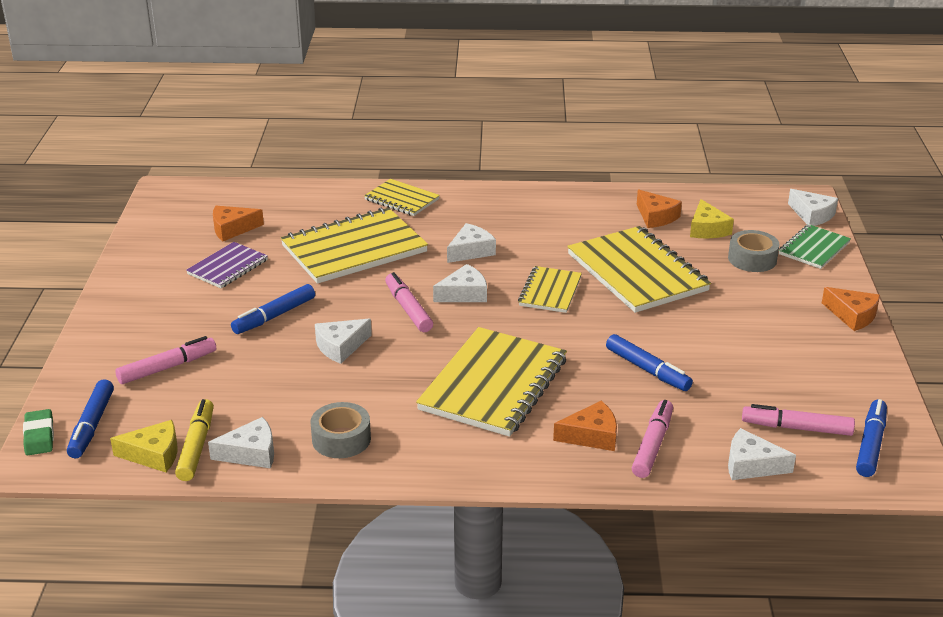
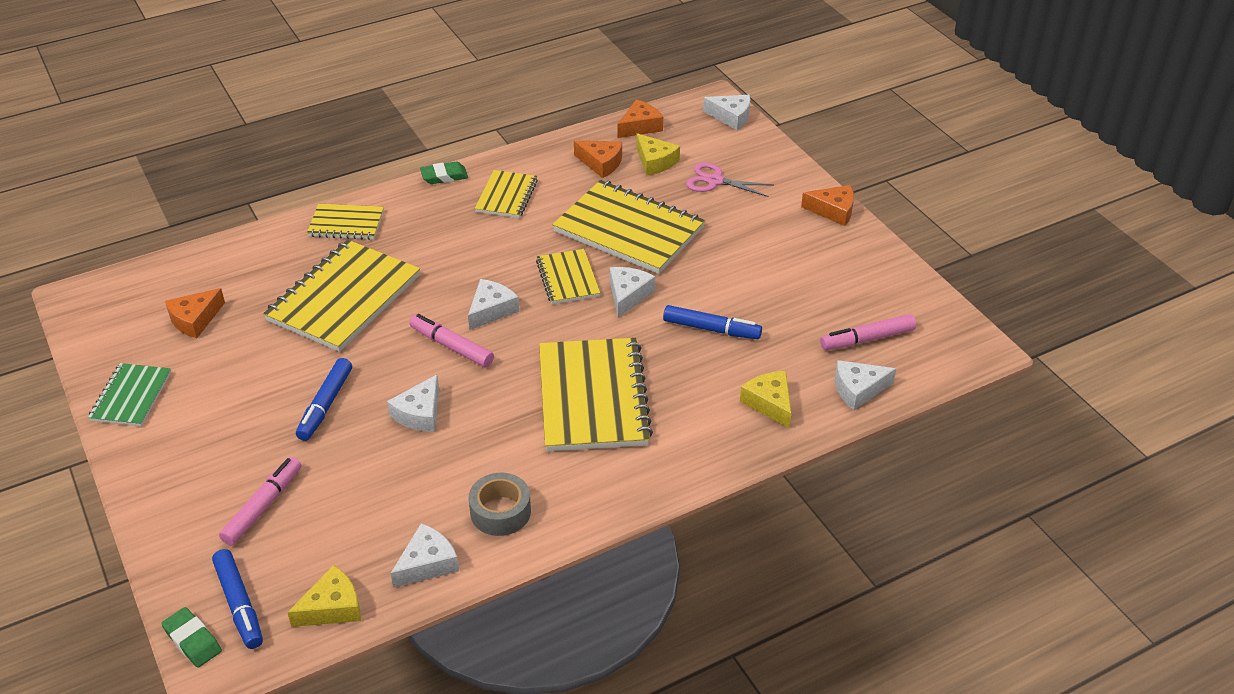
camera: 30 degrees left, 10 degrees up
yellow marker [175,399,214,481] -> none
purple notebook [186,242,268,288] -> none
white cheese [447,223,496,263] -> white cheese moved to [610,267,655,317]
orange cheese [553,401,617,451] -> orange cheese moved to [617,100,663,138]
pink marker [632,400,673,478] -> yellow cheese [740,371,791,428]
grey tape [728,230,780,272] -> pink scissors [686,162,774,197]
green notebook [779,224,851,269] -> green notebook moved to [88,363,171,427]
blue marker [856,399,887,477] -> none
none -> green eraser [420,162,468,184]
none -> yellow notebook [474,170,538,218]

